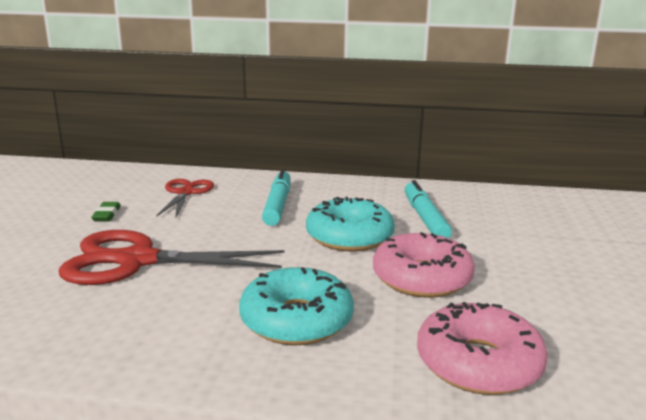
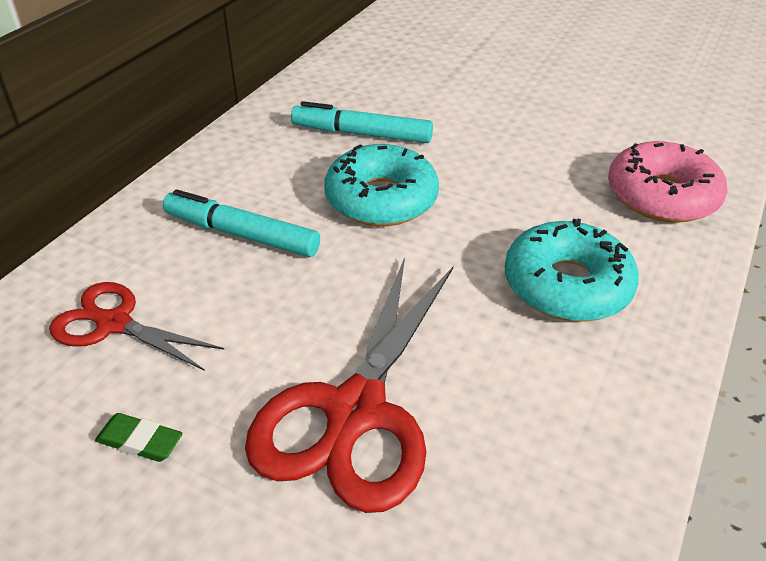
camera: 70 degrees left, 20 degrees up
pink donut [373,232,475,298] -> none

